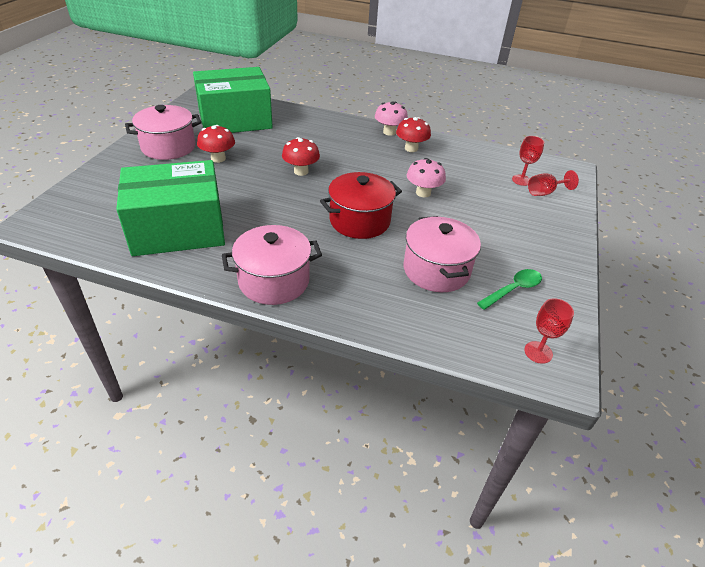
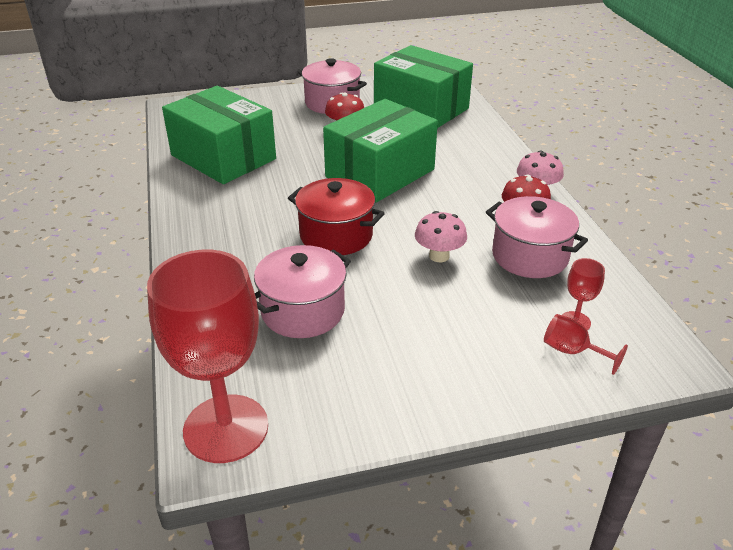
camera: 60 degrees right, 5 degrees down
pink pot [222,225,322,305] -> pink pot moved to [486,196,588,278]
red mushroom [282,137,320,176] -> green box [323,99,438,203]
green spoon [477,269,542,310] -> none
red goblet [524,298,574,364] -> red goblet [147,250,268,463], size x2.37

